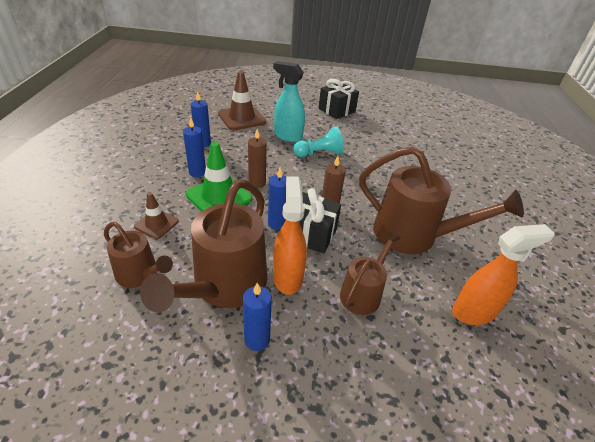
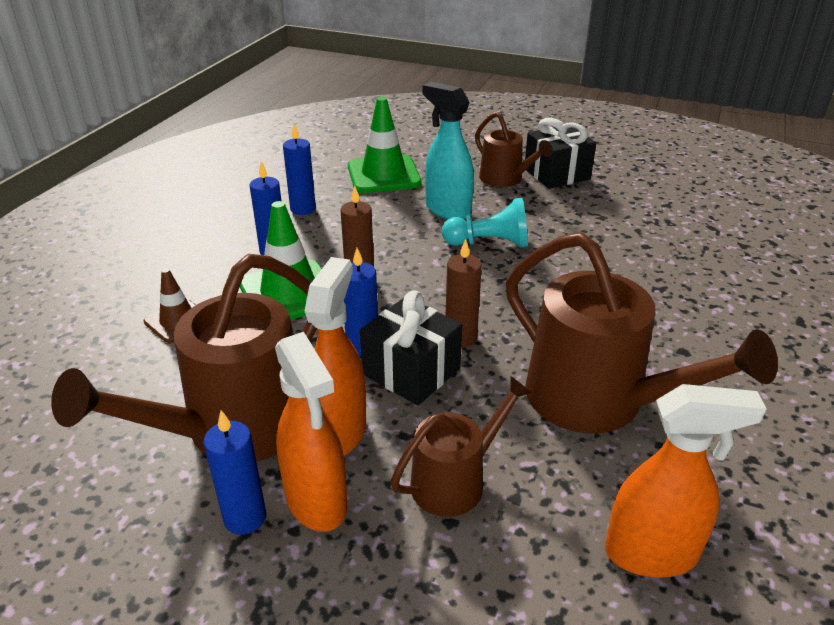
camera: 20 degrees right, 5 degrees down
brown watering can [104,222,173,288] -> brown watering can moved to [475,112,553,187]
brown traffic cone [218,71,266,130] -> green traffic cone [348,97,421,193]
none -> orange spray bottle [275,332,347,532]

